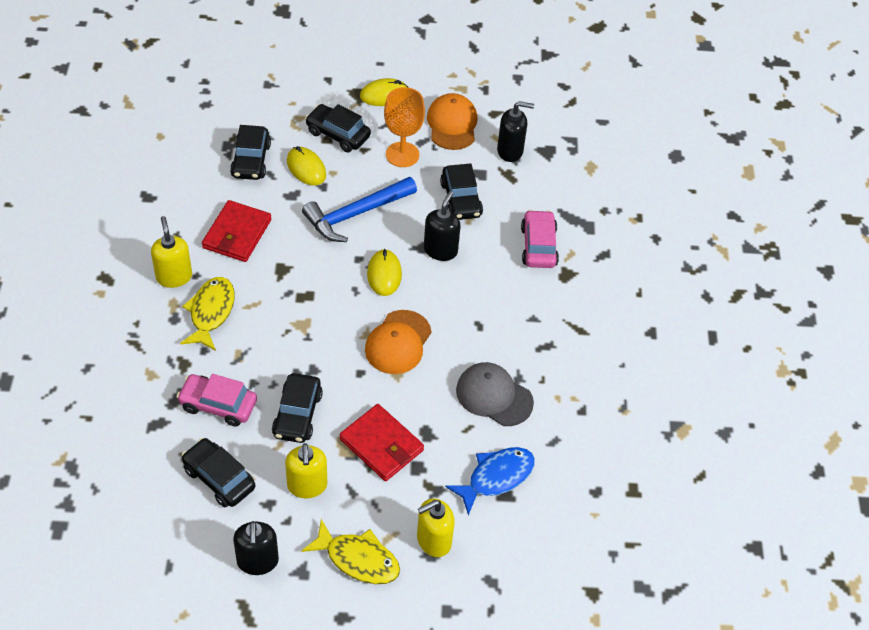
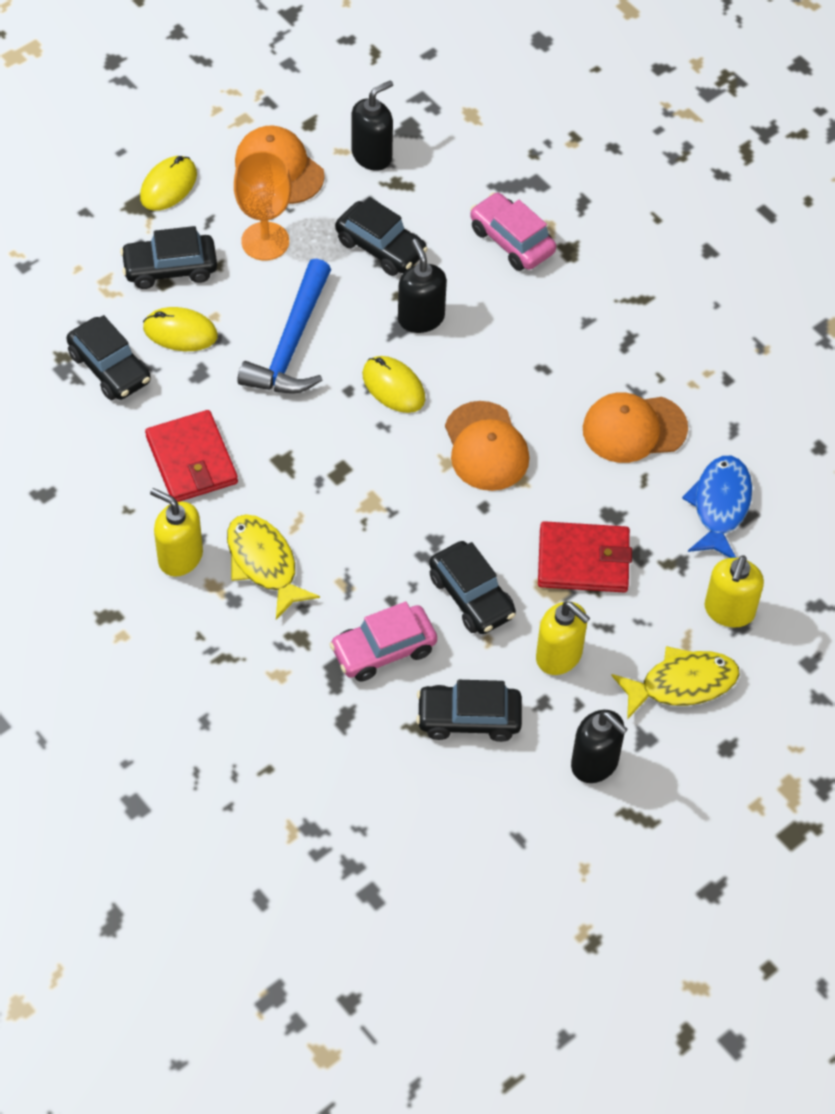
camera: 40 degrees left, 5 degrees up
grey cap [456,362,534,426] -> orange cap [583,392,688,463]

